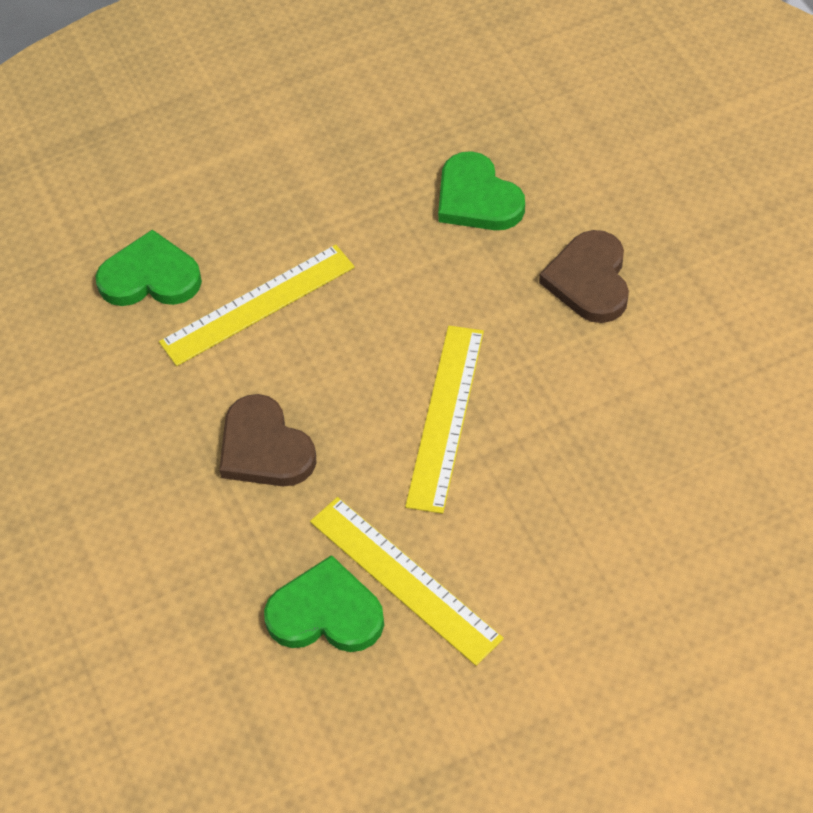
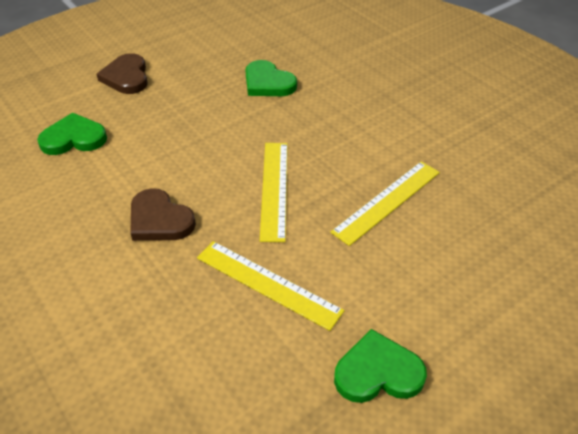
camera: 15 degrees left, 10 degrees down
yellow ruler [159,245,355,366] -> yellow ruler moved to [330,161,440,246]
green heart [264,555,384,652] -> green heart moved to [334,329,427,403]
brown heart [539,230,629,323] -> brown heart moved to [97,53,148,94]

